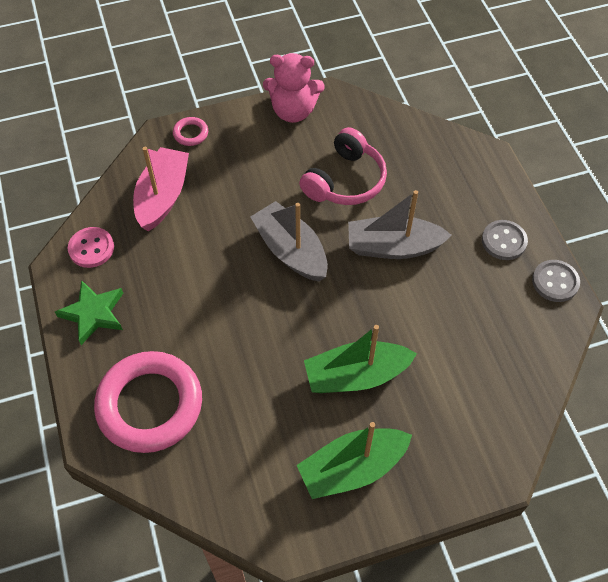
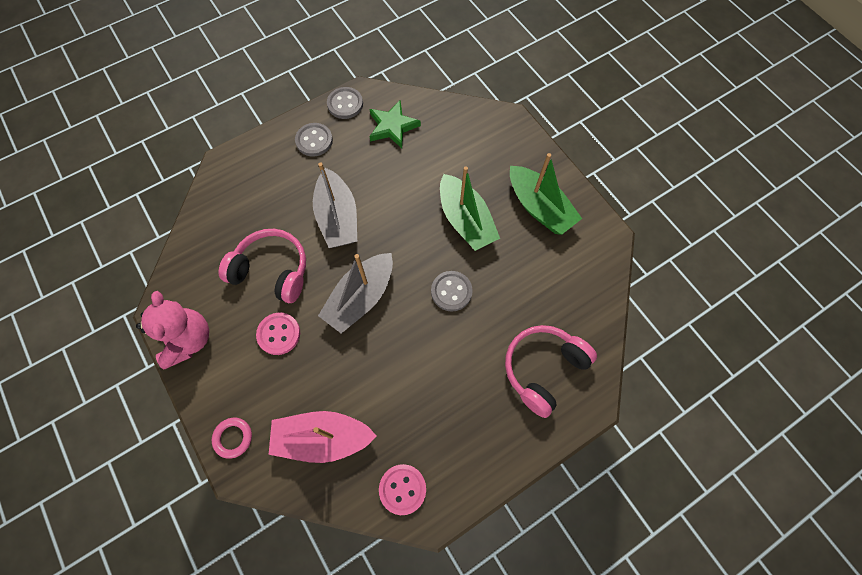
camera: 105 degrees left, 10 degrees up
green star [55,280,123,345] -> green star moved to [370,100,421,148]
pink ring [94,351,202,453] -> pink headphones [505,325,597,418]
none -> pink button [256,312,300,355]
none -> grey button [431,271,473,311]

